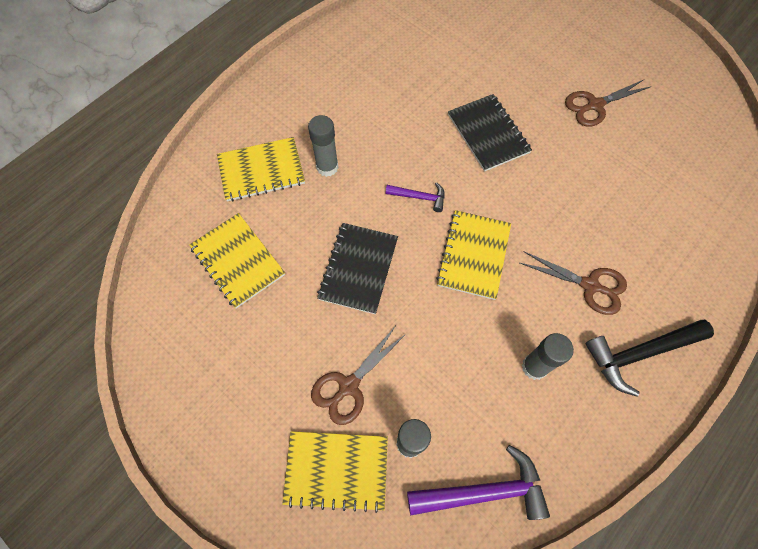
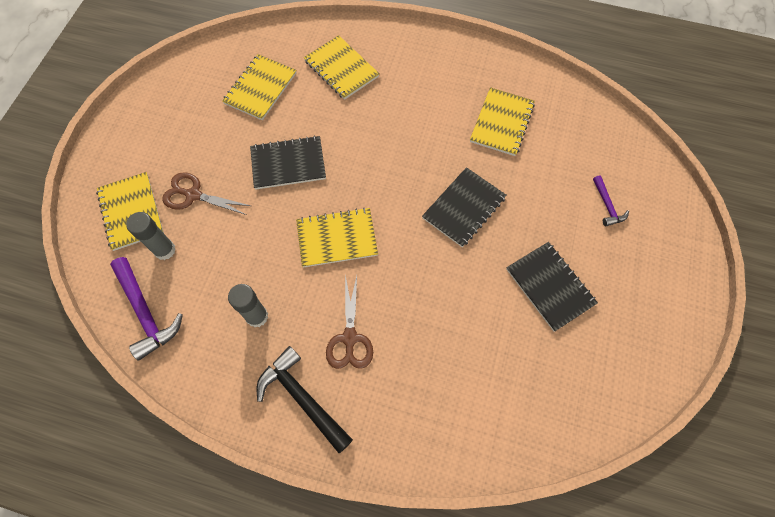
camera: 65 degrees right, 0 degrees up
grey glue stick [308,115,338,177] -> none
purple hammer [385,182,445,212] -> purple hammer moved to [593,175,629,226]
brown scissors [565,80,652,126] -> black notebook [506,242,598,332]
none -> yellow notebook [470,87,535,156]

